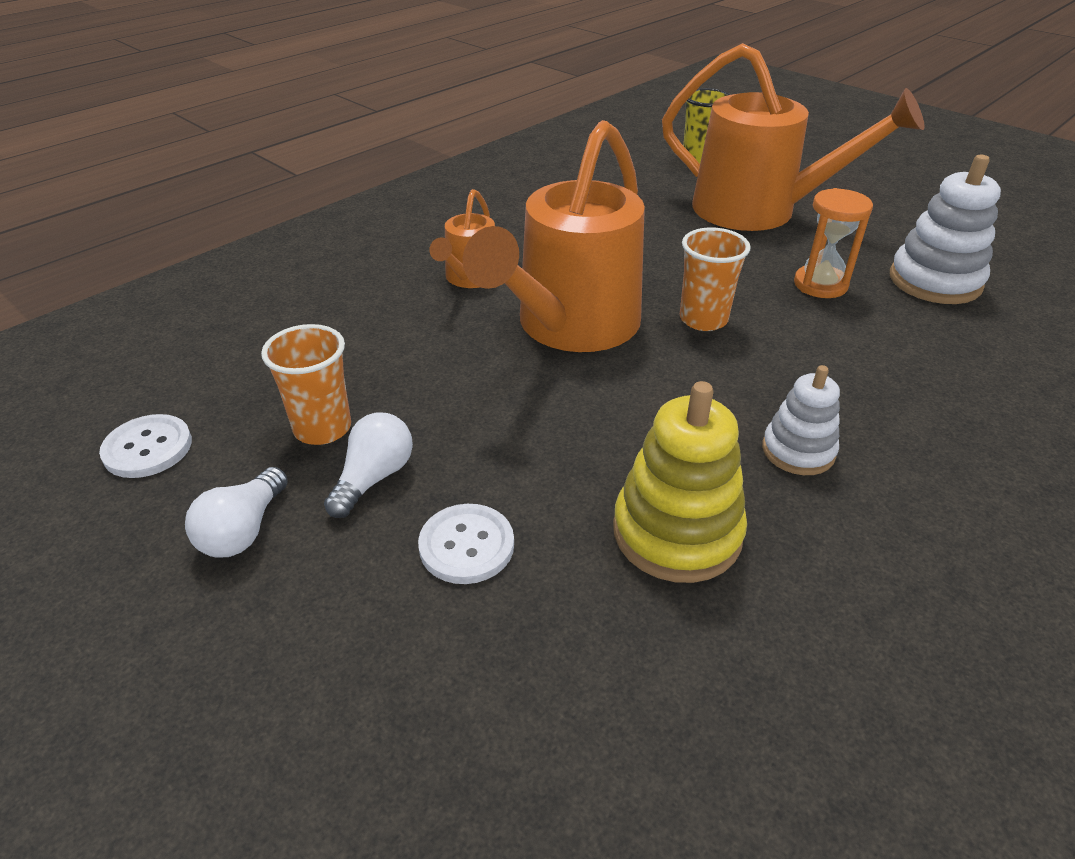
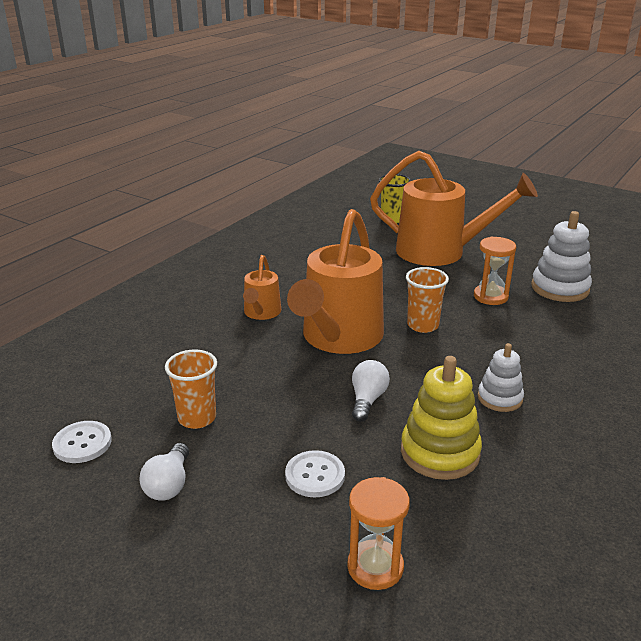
camera: 10 degrees left, 10 degrees down
white light bulb [324,412,413,518] -> white light bulb moved to [352,360,390,421]
none -> orange hourglass [347,477,410,590]

